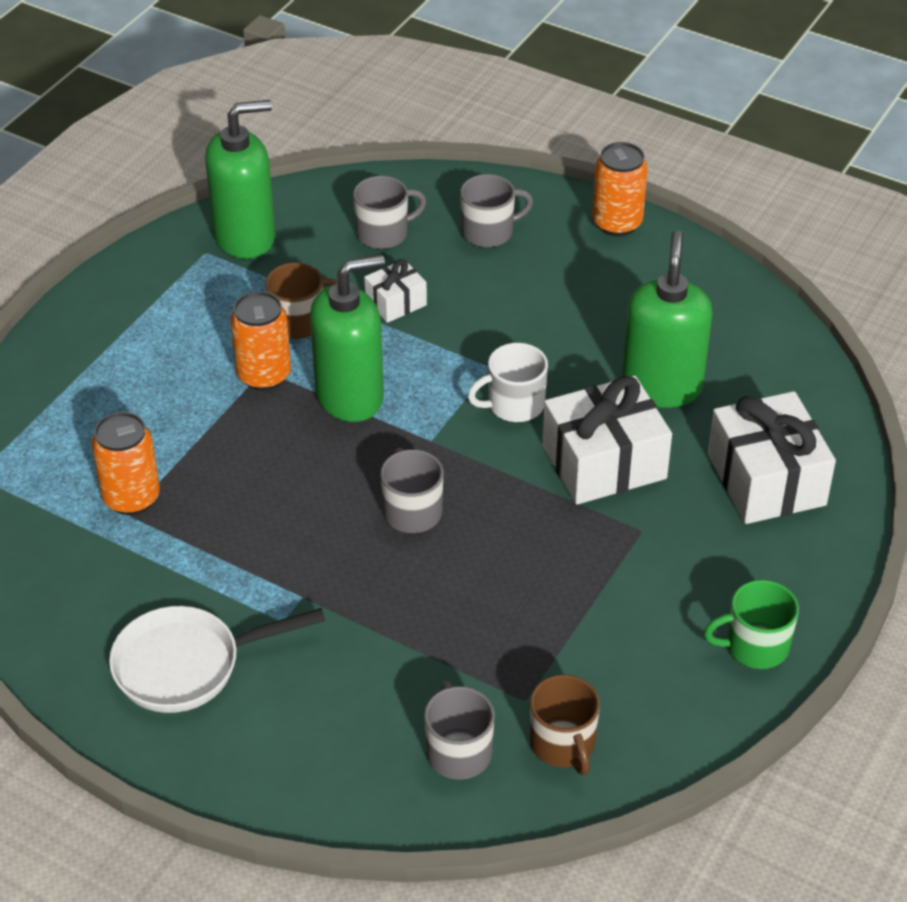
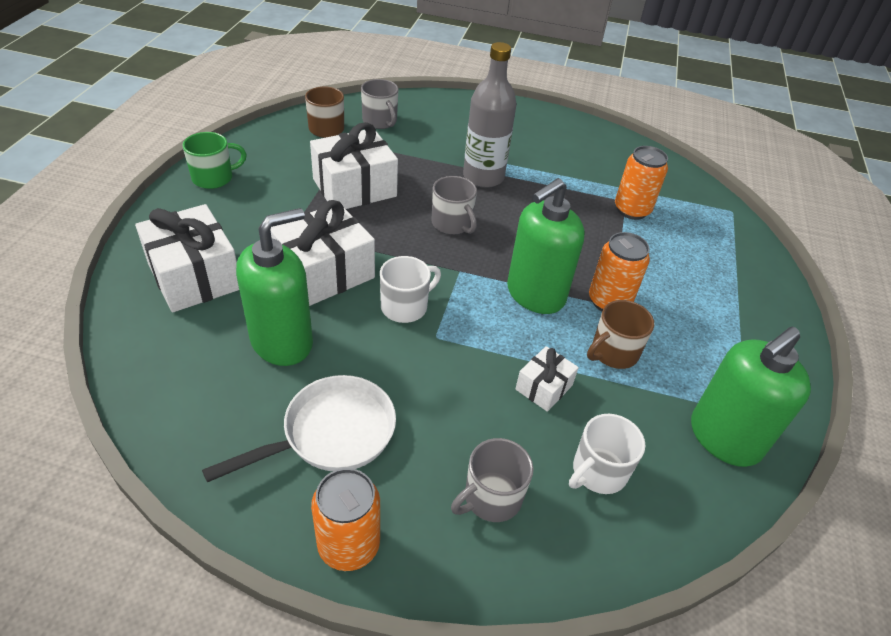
camera: 160 degrees right, 0 degrees up
white pan [109,606,325,713] -> white pan moved to [202,375,396,482]
grey mug [353,176,426,249] -> white mug [569,414,645,494]
green soap dispenser [622,230,713,408] -> green soap dispenser turned 120 degrees counterclockwise [236,208,313,366]
none -> white gift [310,122,398,209]
none -> grey bottle [463,42,517,188]

